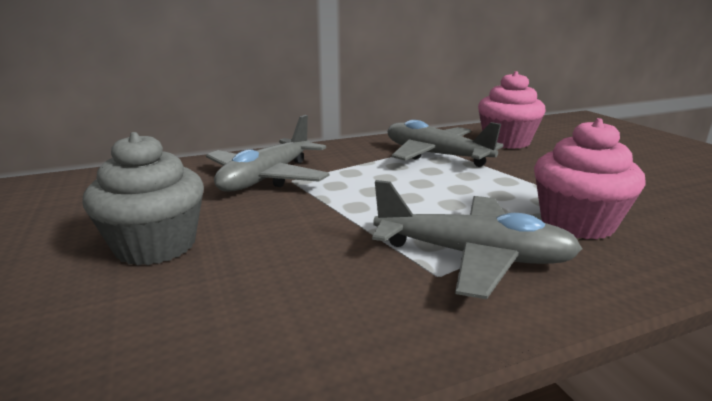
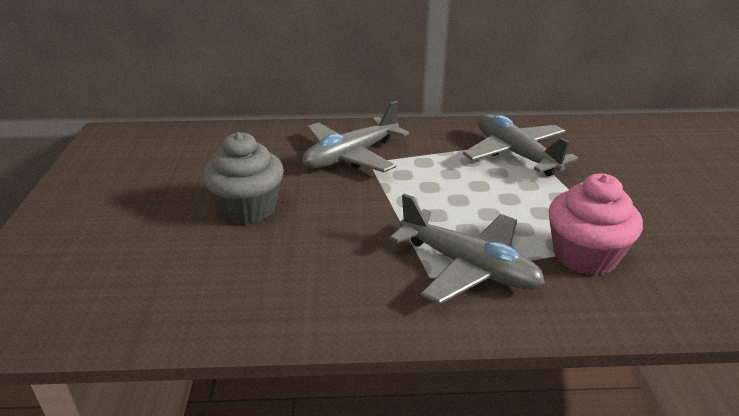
camera: 20 degrees right, 10 degrees up
pink cupcake [478,71,546,149] -> none

